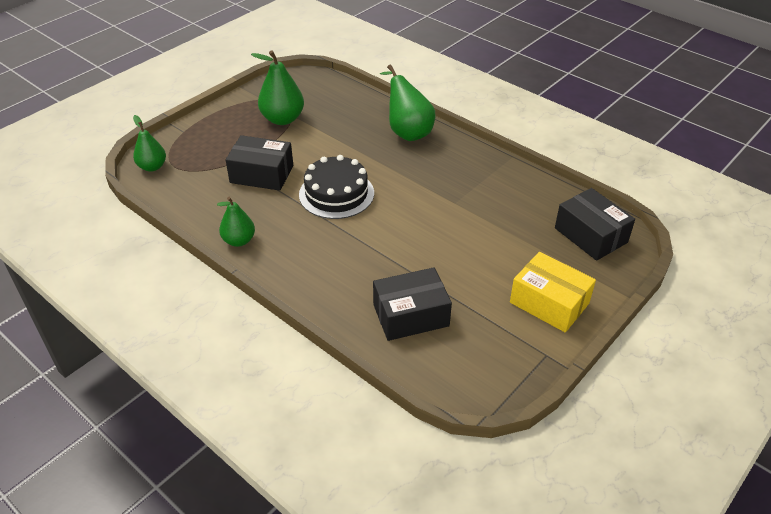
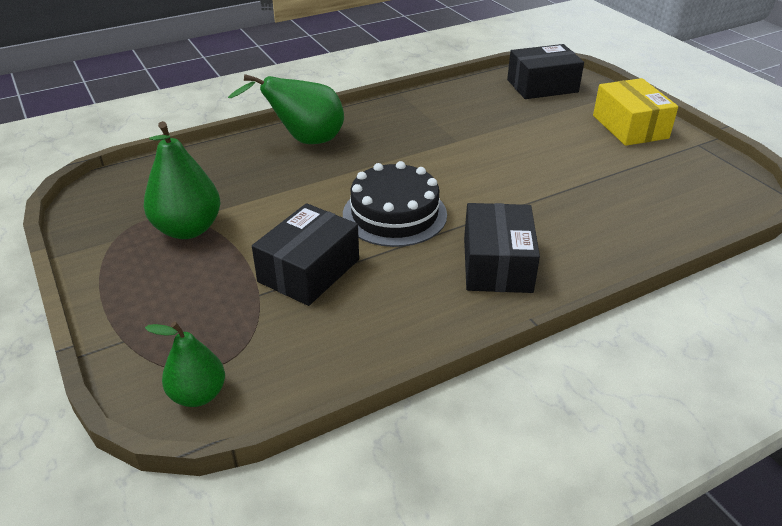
camera: 70 degrees left, 5 degrees down
green pear [217,197,255,247] -> none
black box [373,267,452,341] -> black box moved to [464,203,540,293]
yellow box [510,252,596,333] -> yellow box turned 75 degrees counterclockwise [593,78,678,146]

